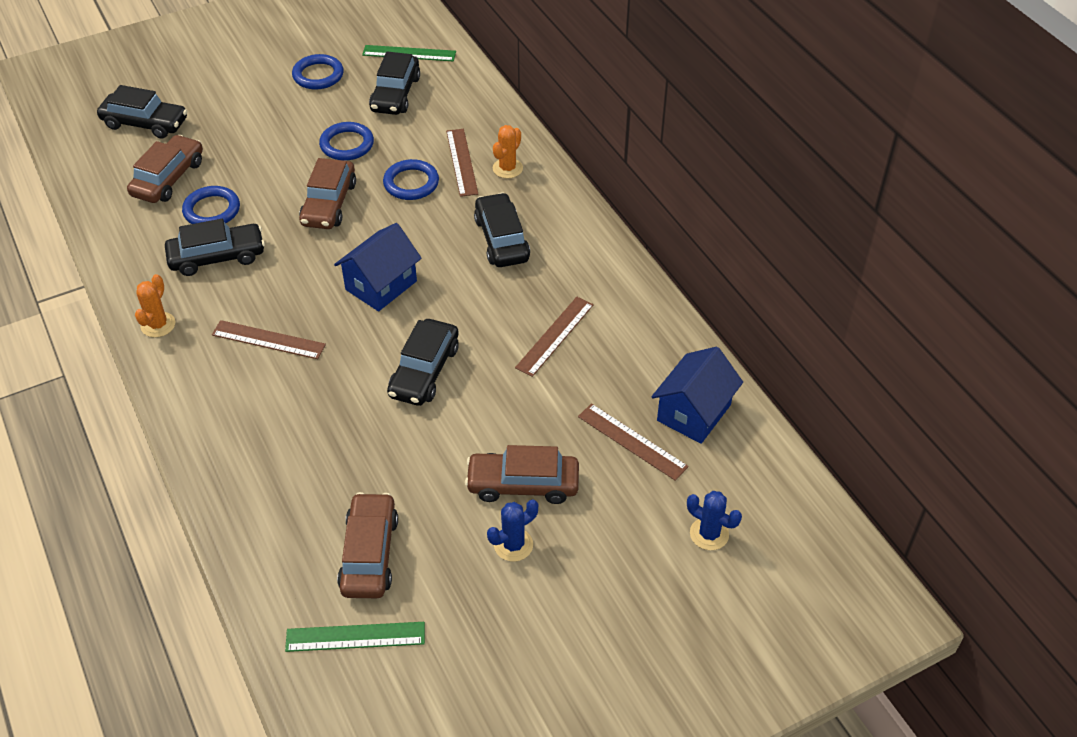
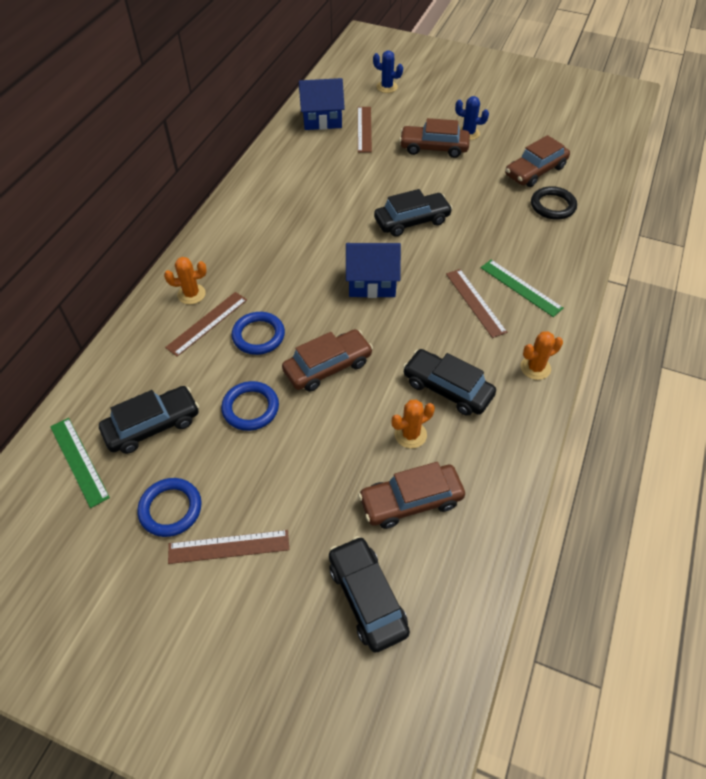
camera: 130 degrees left, 5 degrees up
blue ring [182,186,240,224] -> orange cactus [391,399,435,449]
green ruler [285,622,425,652] -> green ruler moved to [481,260,564,317]
brown car [465,445,579,504] -> brown car turned 135 degrees clockwise [399,118,470,158]
black car [474,193,530,267] -> none
brown ruler [515,297,594,377] -> brown ruler moved to [168,530,289,564]
blue cactus [687,491,742,550] -> blue cactus turned 60 degrees counterclockwise [373,50,403,93]
none -> black ring [531,186,577,220]

